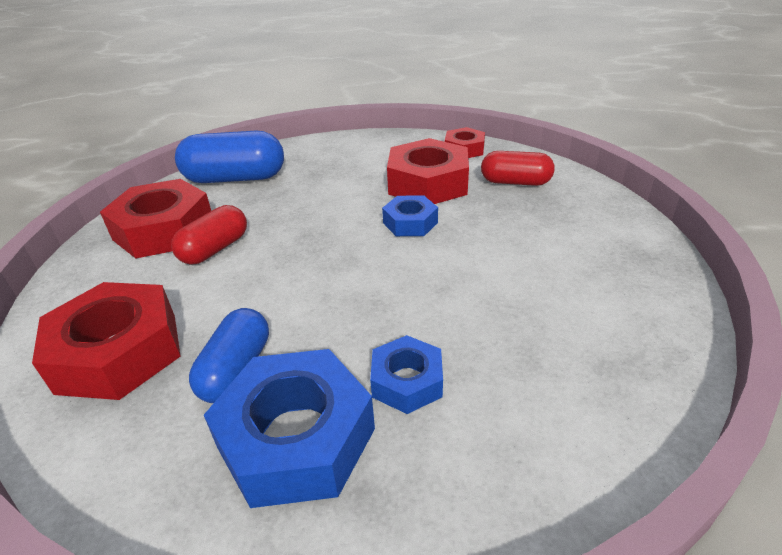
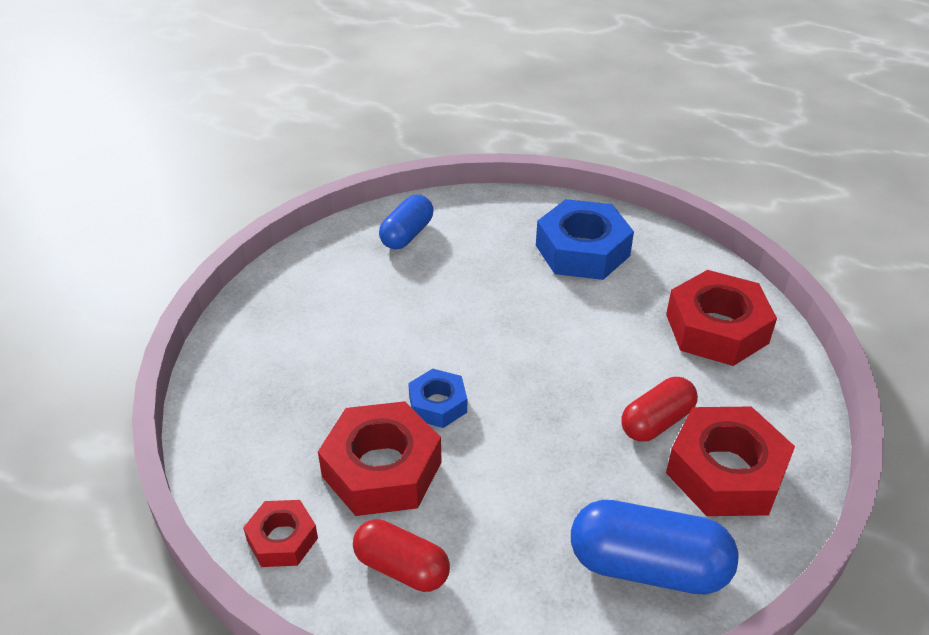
camera: 165 degrees left, 5 degrees up
blue capsule [189,308,269,403] -> blue capsule moved to [379,194,433,249]
blue nut [370,335,443,414] -> none
red capsule [481,151,554,186] -> red capsule moved to [353,519,450,592]

